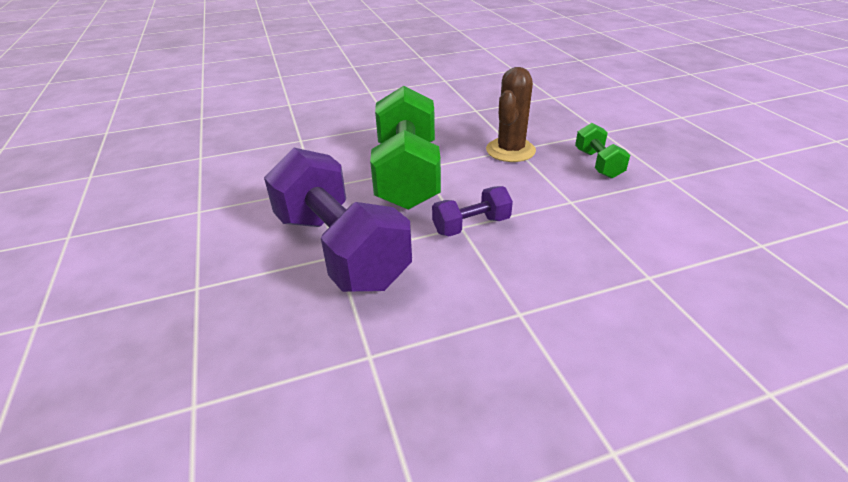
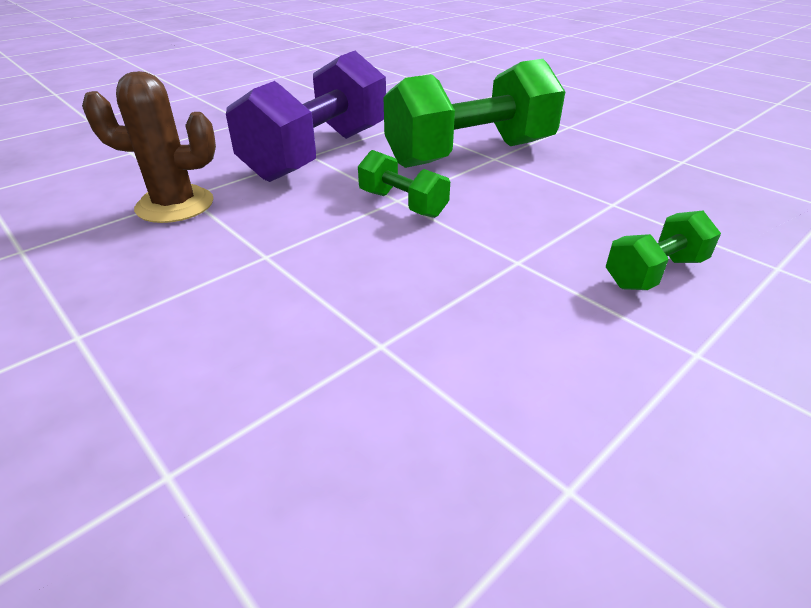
camera: 65 degrees right, 0 degrees up
purple dumbbell [432,186,513,236] -> green dumbbell [358,150,450,218]
brown cactus [486,67,536,162] -> brown cactus moved to [82,71,216,223]

